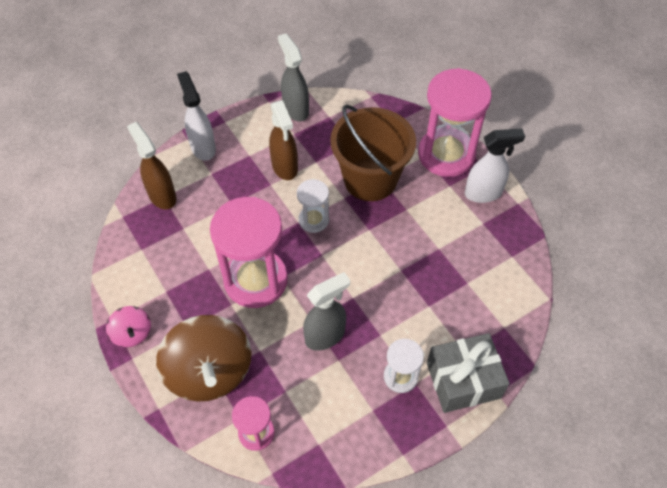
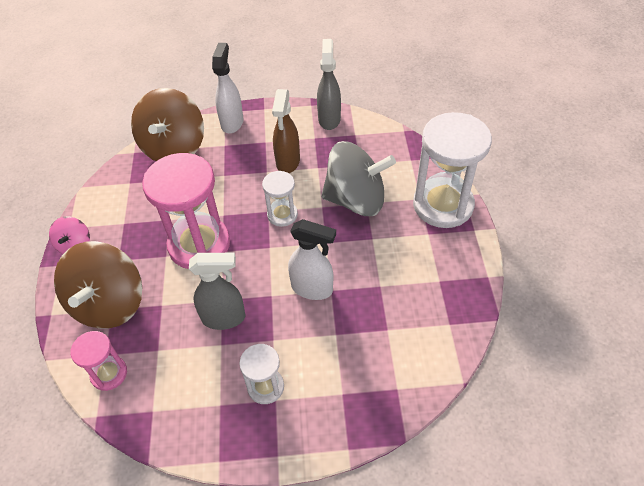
camera: 30 degrees right, 5 degrees down
brown spray bottle [127,122,177,210] -> brown spinning top [131,88,204,161]
brown bucket [330,105,416,201] -> grey spinning top [321,141,396,216]
pink hourglass [418,68,492,177] -> white hourglass [413,112,492,228]
grey gift [427,333,510,413] -> none
white spray bottle [465,129,525,203] -> white spray bottle moved to [288,219,336,300]

